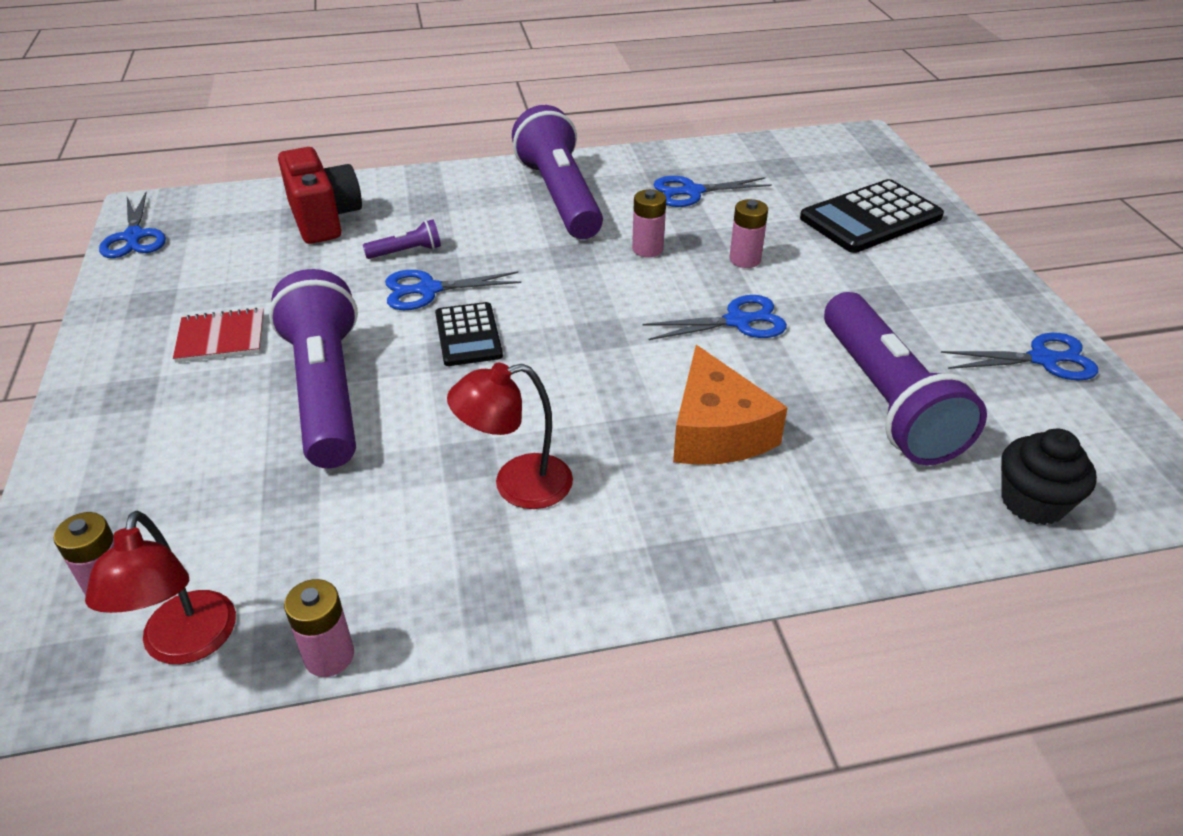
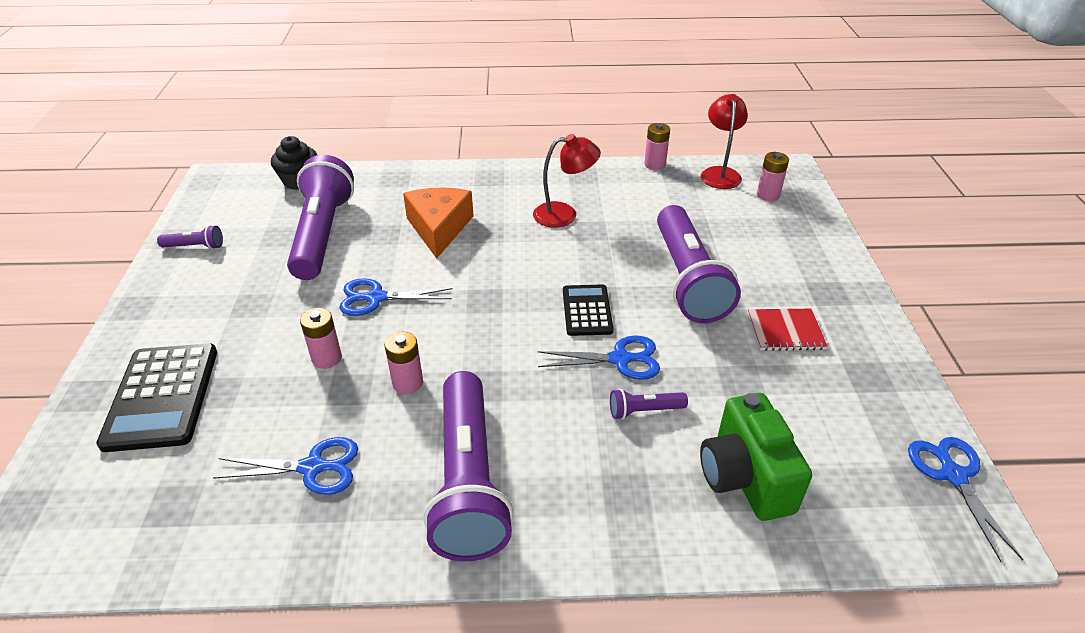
camera: 170 degrees left, 0 degrees up
red camera [278,147,362,244] -> green camera [700,393,812,521]
black calculator [800,179,944,253] -> black calculator turned 105 degrees clockwise [96,343,217,452]
blue scissors [941,333,1098,380] -> purple flashlight [157,225,223,249]

